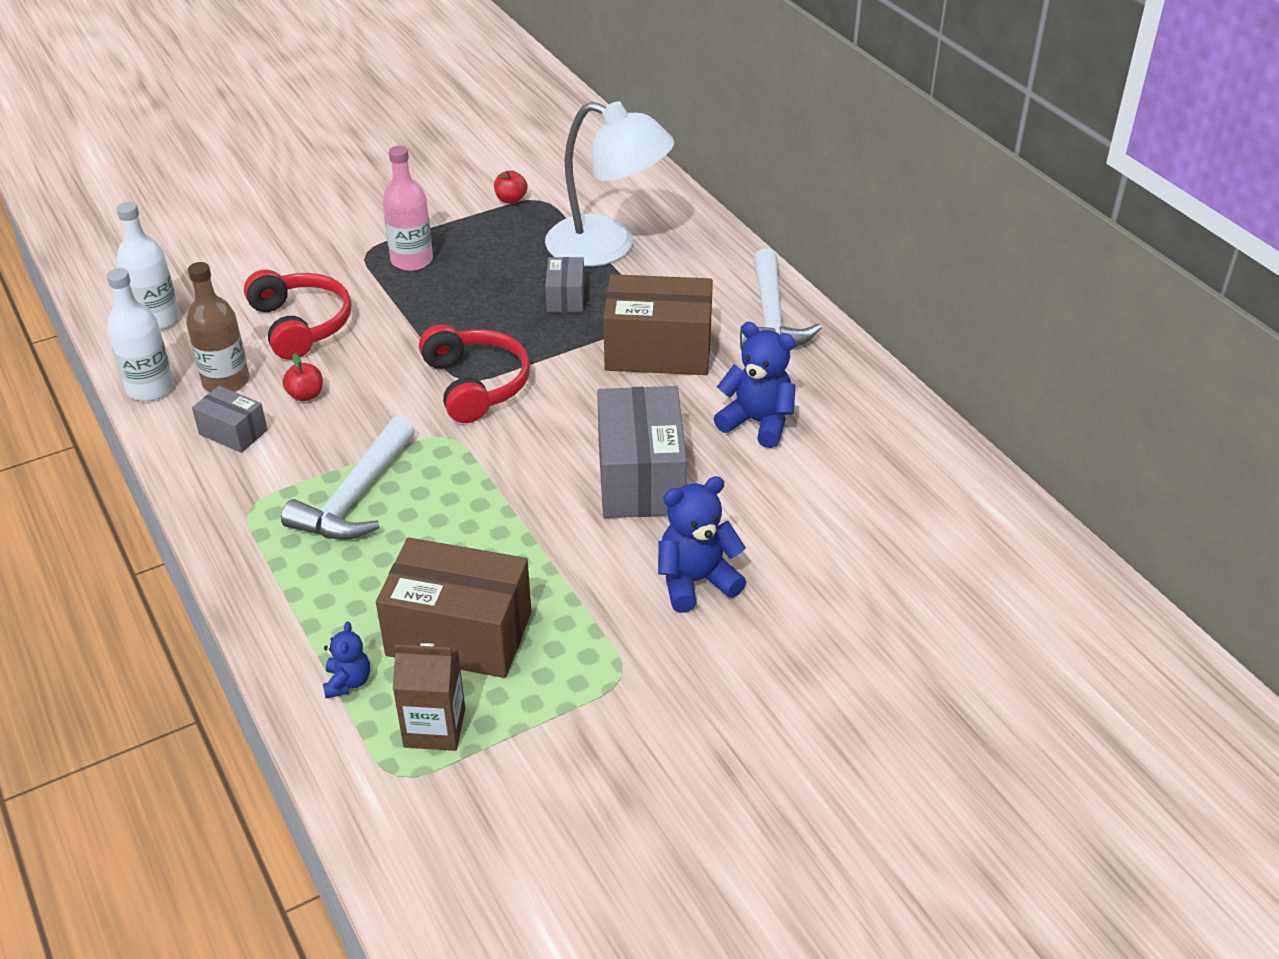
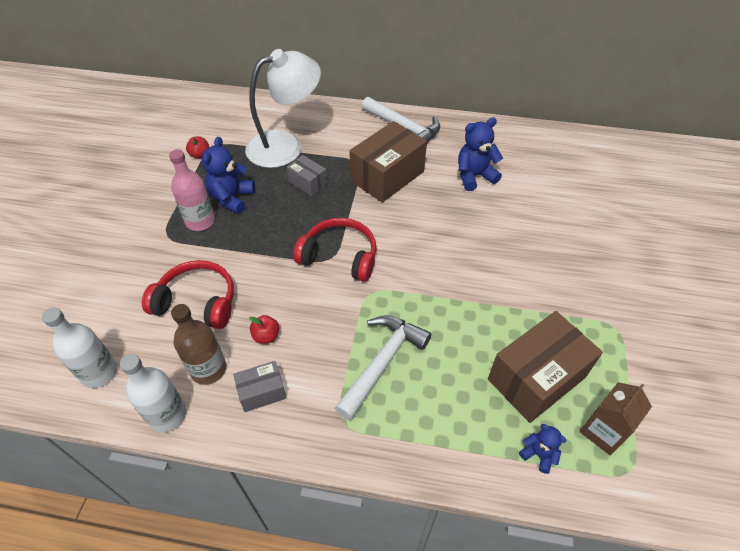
camera: 50 degrees left, 10 degrees up
white hammer [281,416,415,540] -> white hammer turned 120 degrees counterclockwise [335,315,431,421]
grey box [597,386,687,518] -> none
blue teddy bear [658,476,746,613] -> blue teddy bear moved to [202,137,255,214]

